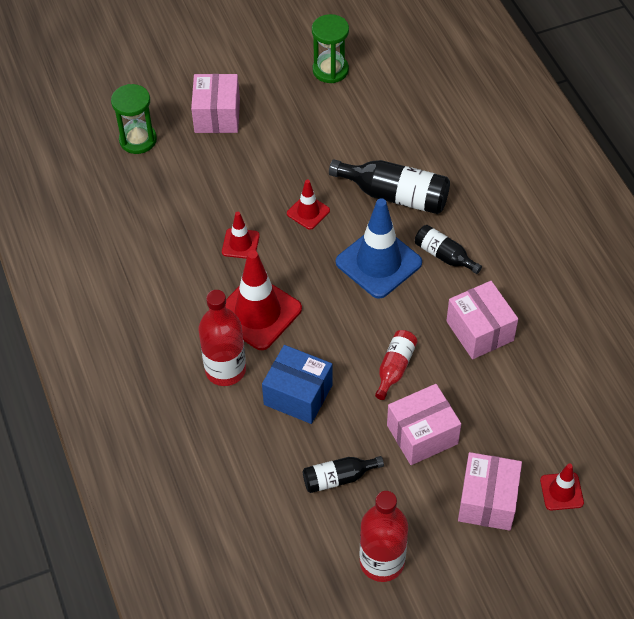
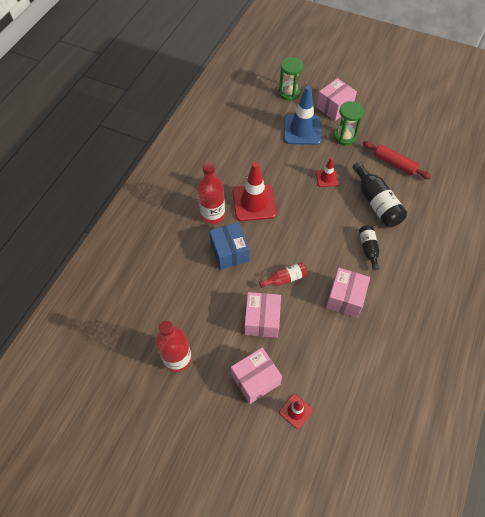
camera: 45 degrees right, 5 degrees up
red traffic cone [222,212,260,259] -> none
black bottle [303,456,384,493] -> none
green hourglass [312,14,349,83] -> green hourglass moved to [334,101,364,145]
blue traffic cone [336,198,422,299] -> blue traffic cone moved to [284,86,322,145]
pink box [387,384,461,465] -> pink box turned 75 degrees clockwise [245,292,281,338]
none -> red rolling pin [363,141,432,179]

